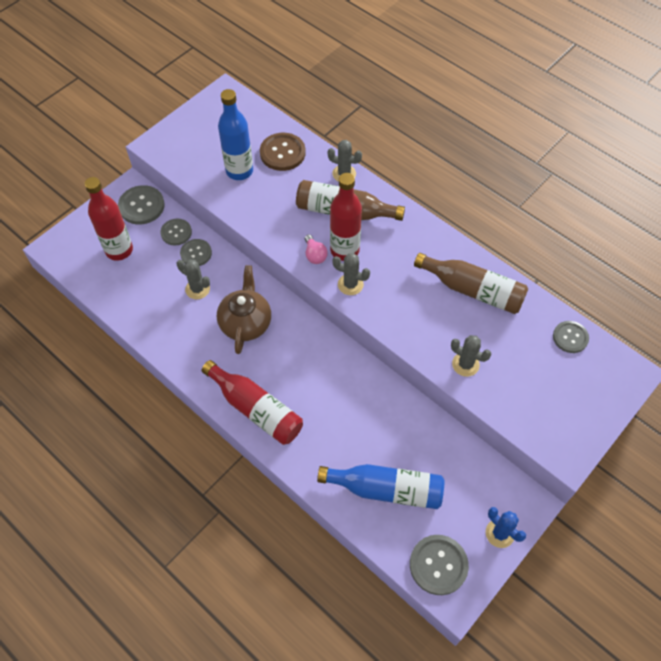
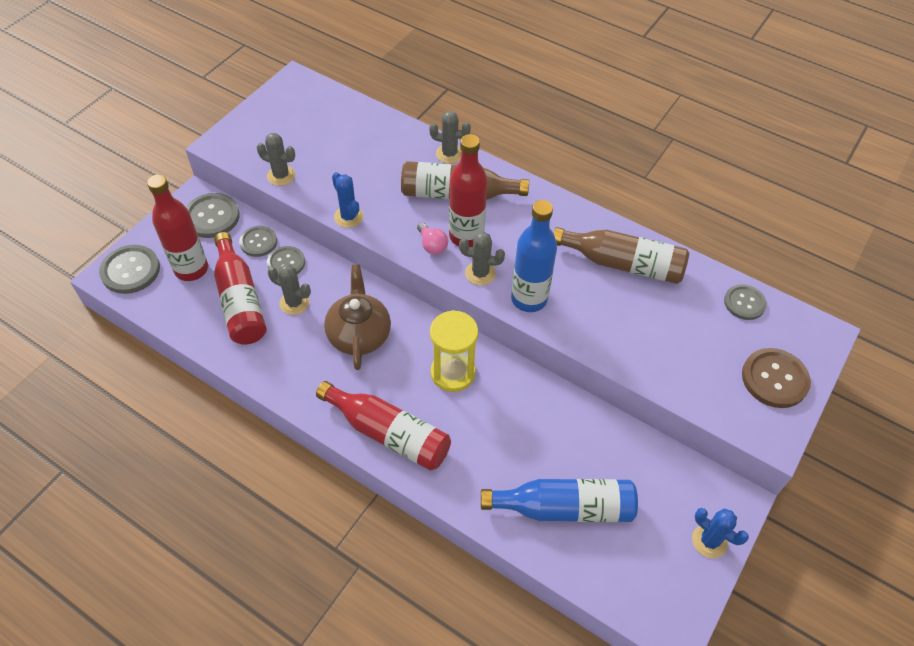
camera: 10 degrees left, 5 degrees down
blue bottle [218,89,253,180] -> blue bottle moved to [511,200,557,312]
brown button [260,133,306,171] -> brown button moved to [742,348,811,408]
grey button [410,535,469,595] -> grey button moved to [99,245,160,294]
grey cactus [451,335,491,377] -> grey cactus moved to [257,133,296,186]
none -> red bottle [214,232,267,345]
none -> blue cactus [332,172,364,228]
none -> yellow hourglass [430,310,478,392]

